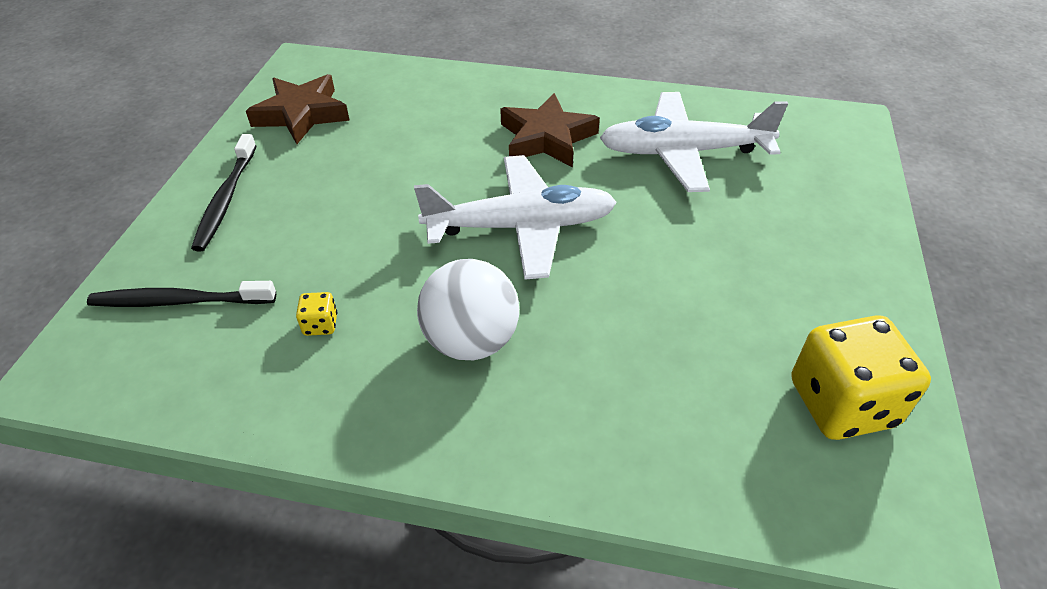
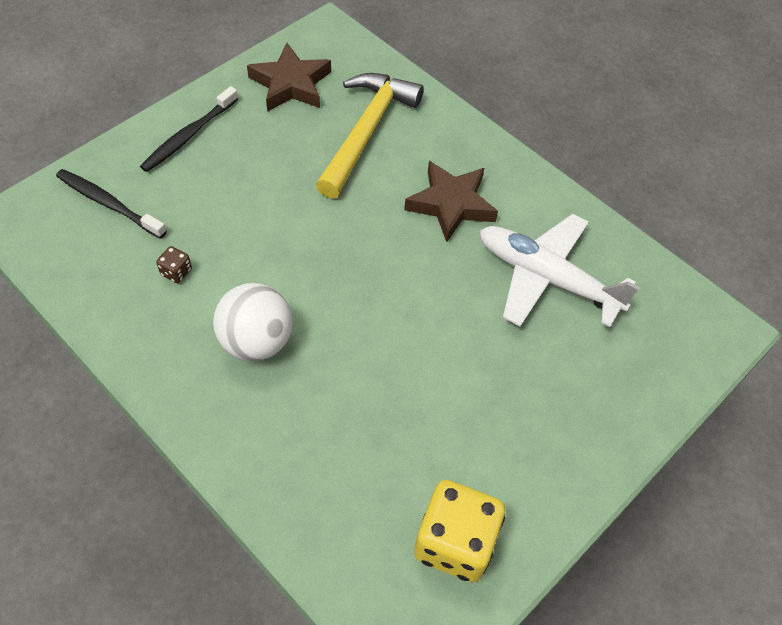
camera: 30 degrees right, 10 degrees up
yellow dice [296,292,337,336] -> brown dice [156,246,192,283]
white plane [414,155,617,280] -> none
none -> yellow hammer [316,73,424,199]

